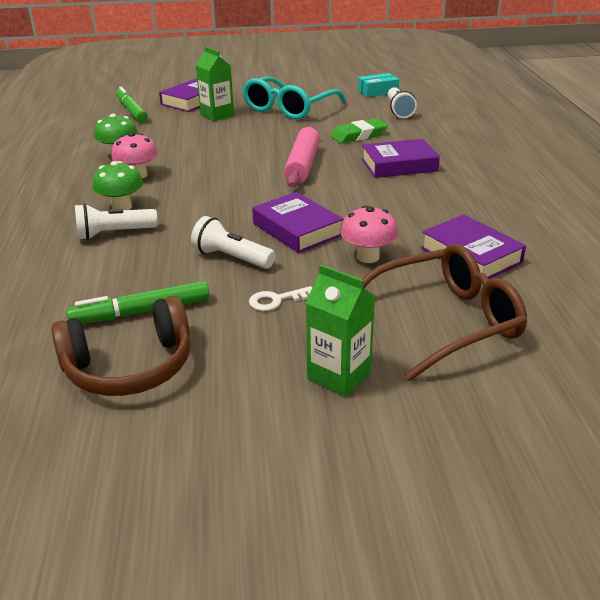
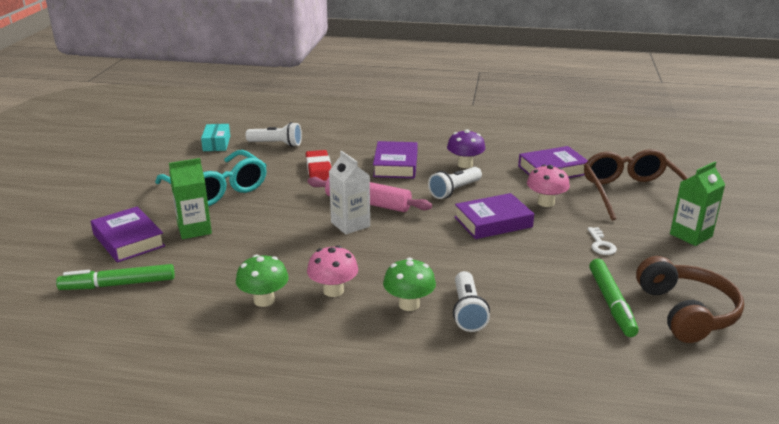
camera: 75 degrees left, 5 degrees down
white flashlight [191,216,275,269] -> white flashlight moved to [428,167,482,199]
green eraser [330,118,388,143] -> red eraser [306,150,331,181]
none -> white carton [329,151,370,235]
none -> purple mushroom [447,129,485,168]

